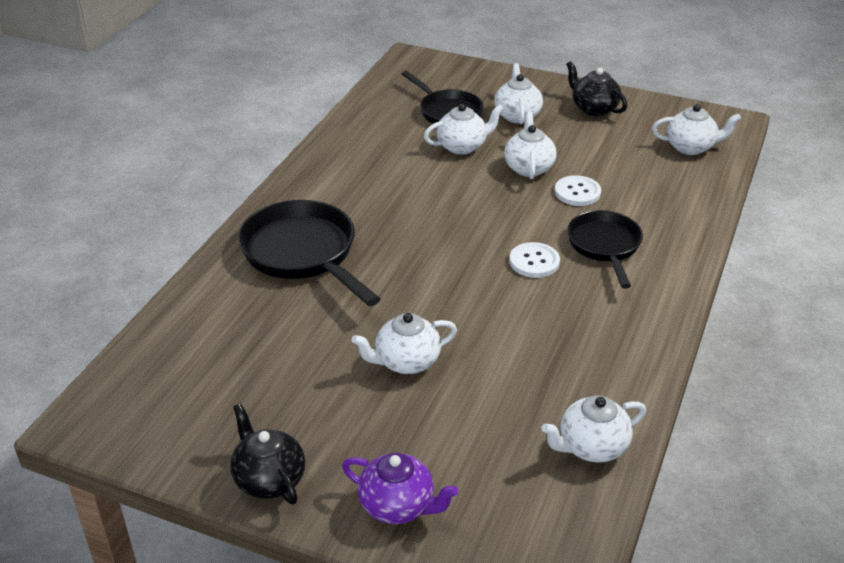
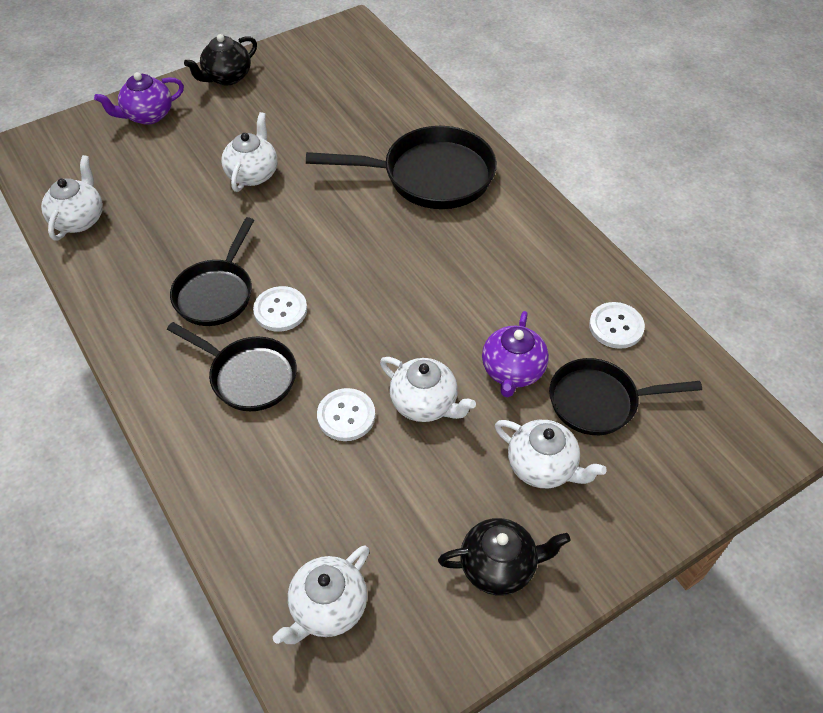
camera: 125 degrees right, 15 degrees up
black teapot [230,403,305,504] -> black teapot turned 135 degrees clockwise [184,34,257,85]
white teapot [424,104,504,155] -> purple teapot [482,311,549,397]
none -> black pan [170,217,254,326]
none -> white button [589,302,645,349]

